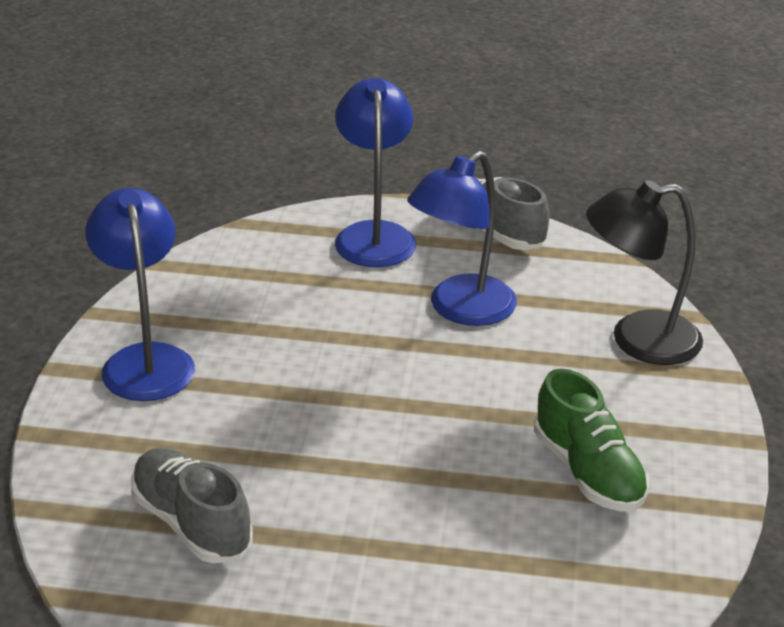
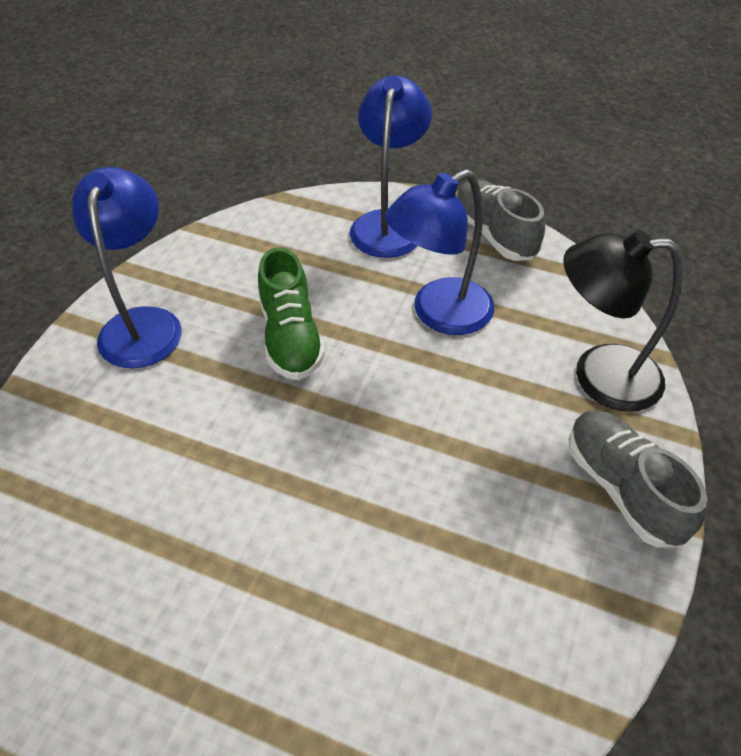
camera: 15 degrees right, 15 degrees up
grey shoe [131,448,253,564] -> grey shoe moved to [568,410,707,548]
green shoe [534,369,649,511] -> green shoe moved to [258,248,325,380]

